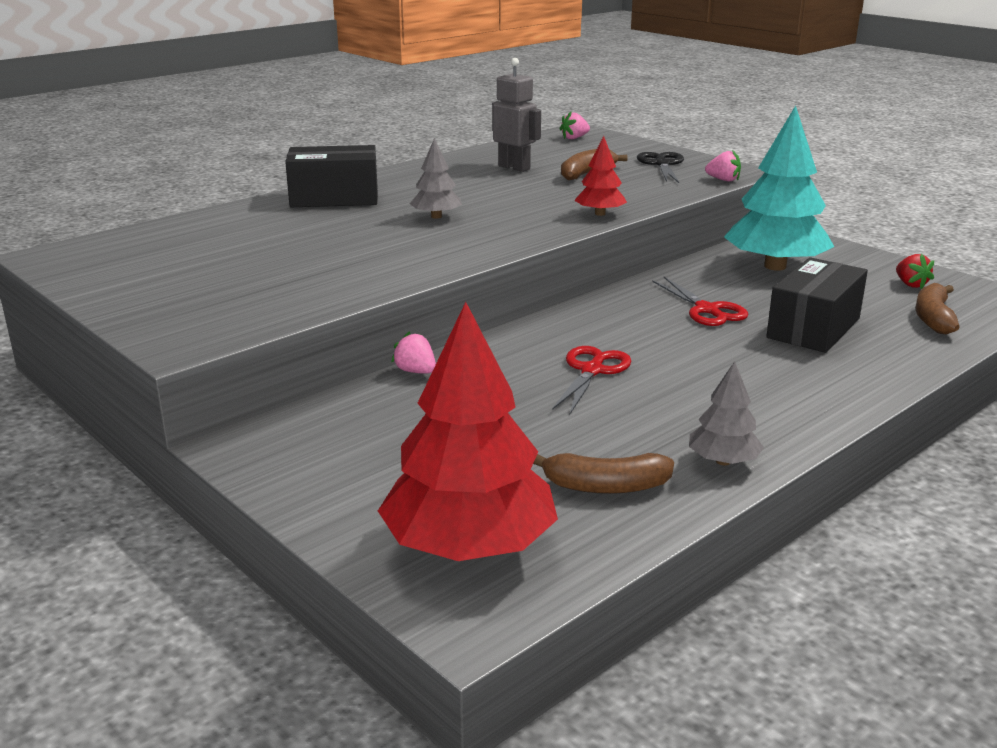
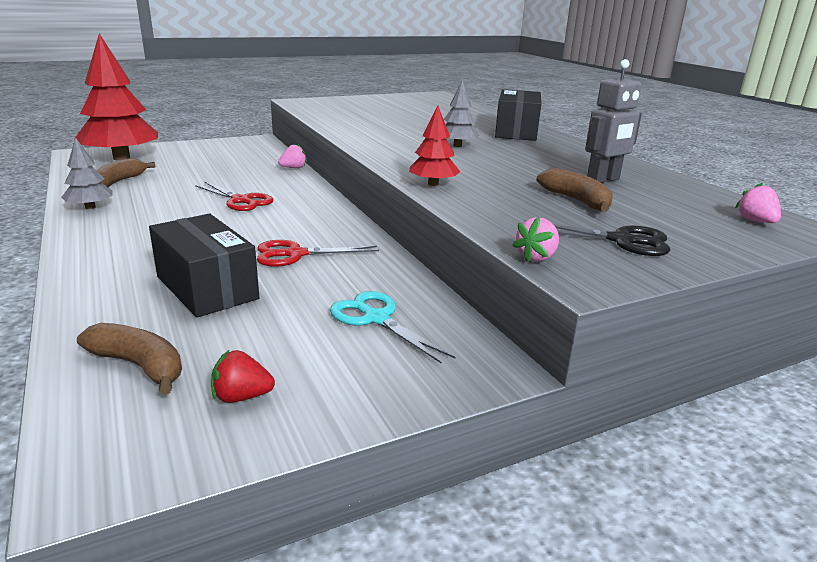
camera: 105 degrees right, 0 degrees up
turquoise tree [724,105,834,271] -> turquoise scissors [330,291,455,364]

